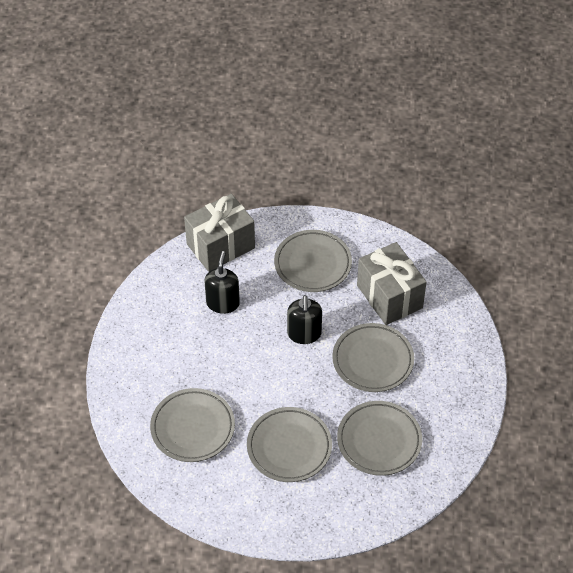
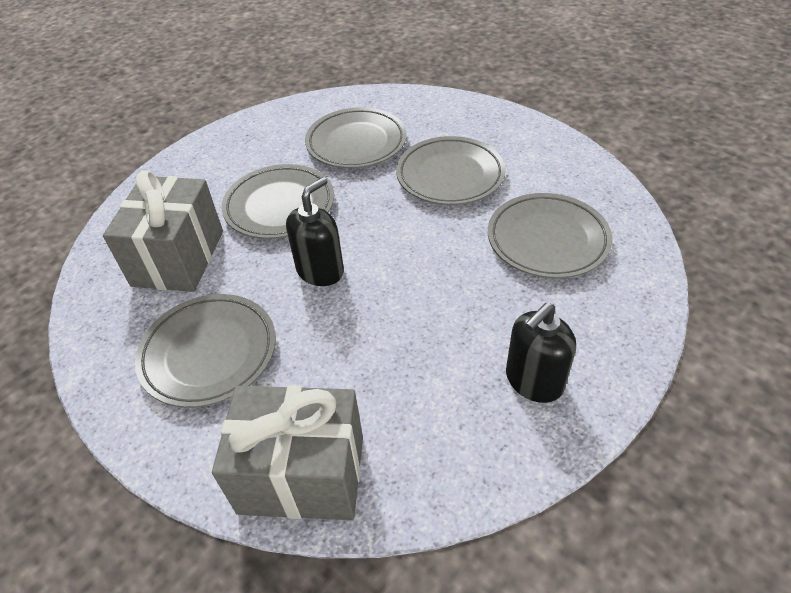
camera: 140 degrees left, 5 degrees down
black soap dispenser [204,251,240,314] -> black soap dispenser moved to [506,303,576,403]

